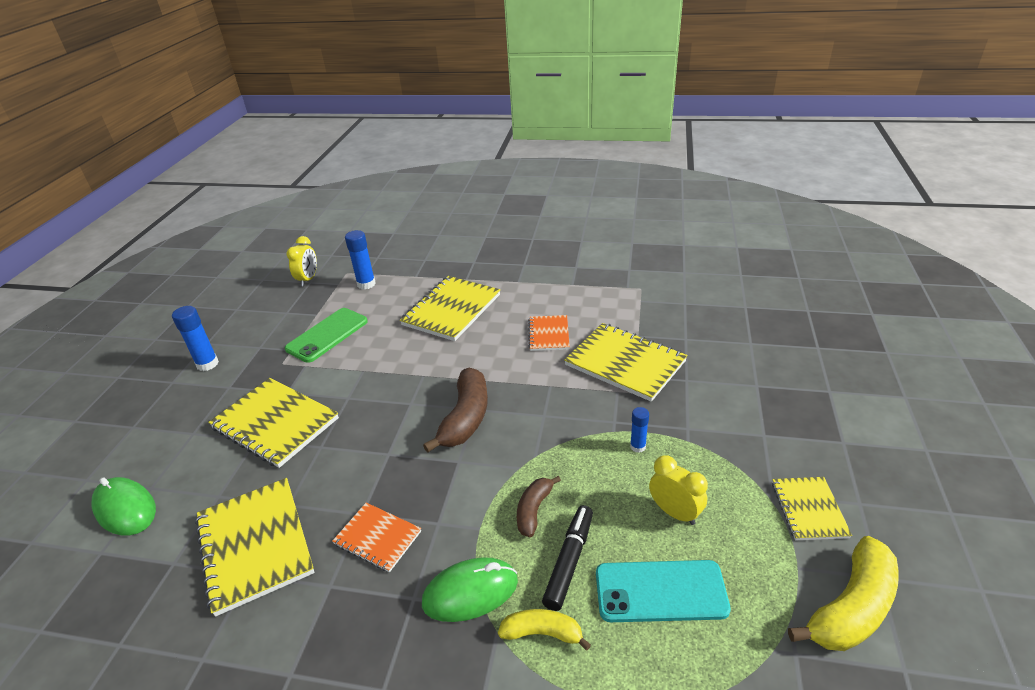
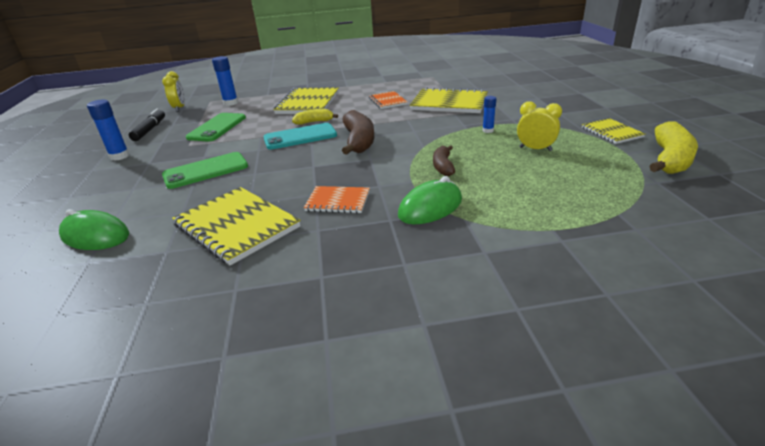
camera: 20 degrees left, 5 degrees down
yellow notebook [208,378,339,468] -> green phone [162,152,248,189]
yellow banana [498,609,591,650] -> yellow banana moved to [292,109,338,125]
black marker [542,505,593,611] -> black marker moved to [129,109,165,141]
turquoise phone [596,560,731,622] -> turquoise phone moved to [264,123,337,150]

